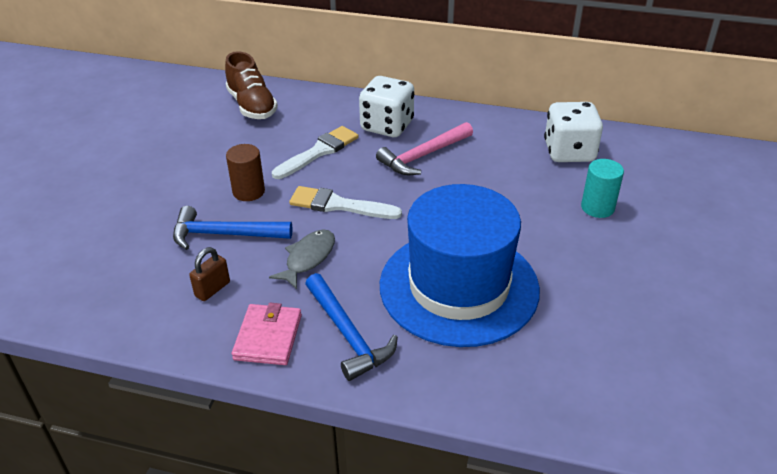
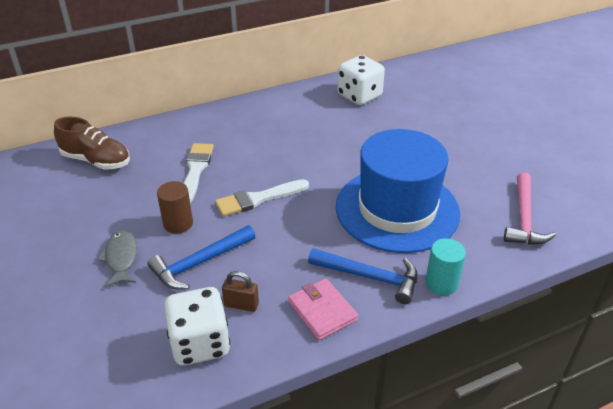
camera: 40 degrees left, 0 degrees up
brown padlock [189,247,230,301] -> brown padlock turned 75 degrees counterclockwise [222,271,259,312]
grey fish [269,229,335,289] -> grey fish moved to [97,230,138,287]
white dice [359,76,414,137] -> white dice moved to [164,287,230,366]
pink hammer [376,122,473,175] -> pink hammer moved to [504,172,556,245]
turquoise cylinder [581,159,624,218] -> turquoise cylinder moved to [425,238,466,295]

